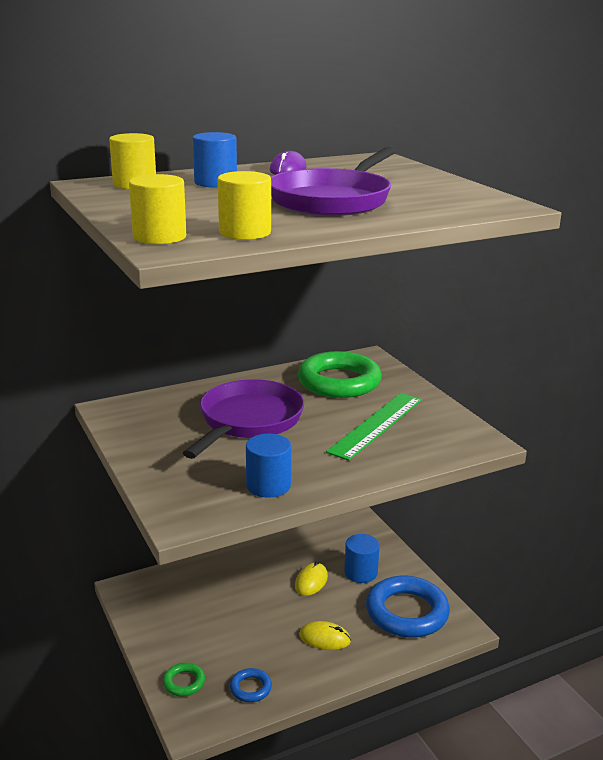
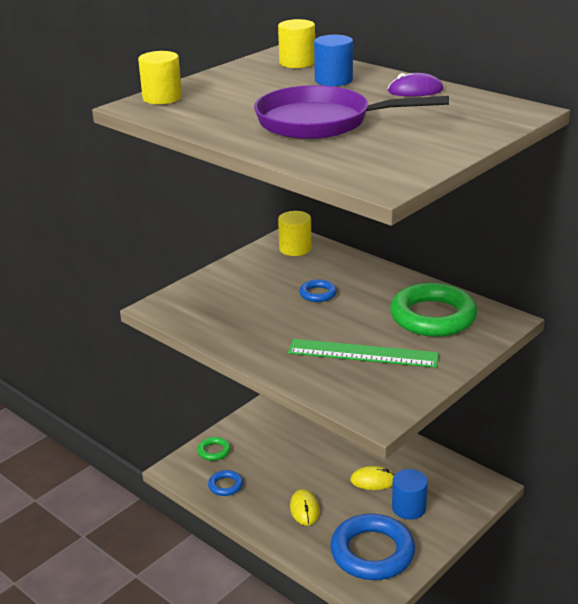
camera: 70 degrees right, 5 degrees up
purple pan [183,379,304,459] -> blue ring [299,279,337,302]
yellow cylinder [218,171,271,240] -> yellow cylinder moved to [278,211,312,256]
blue cylinder [246,434,291,498] -> none

